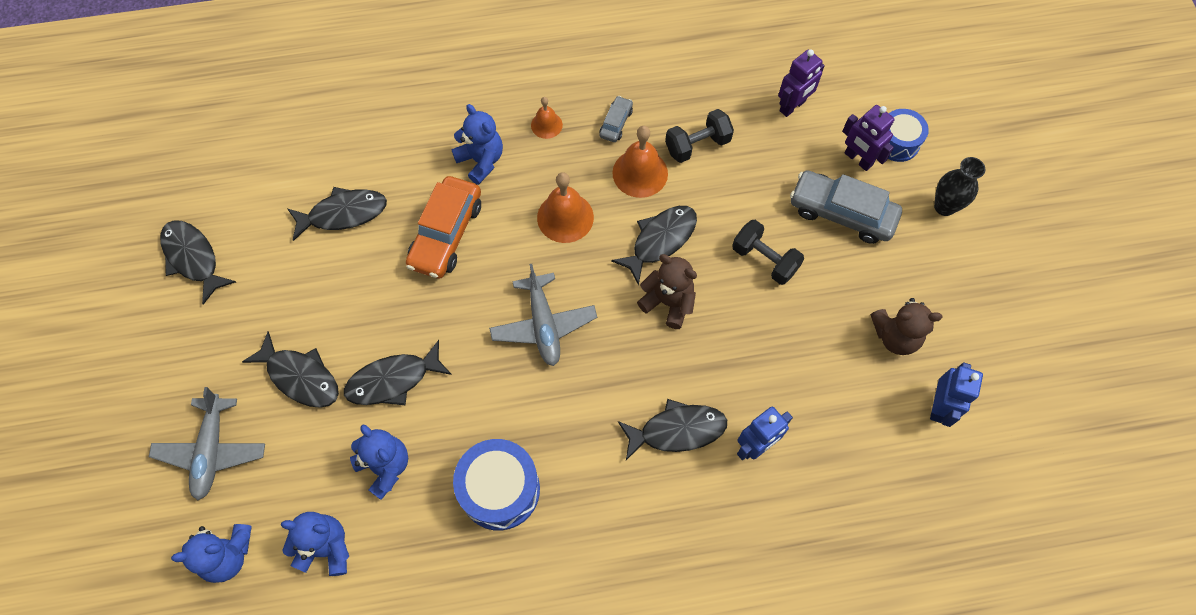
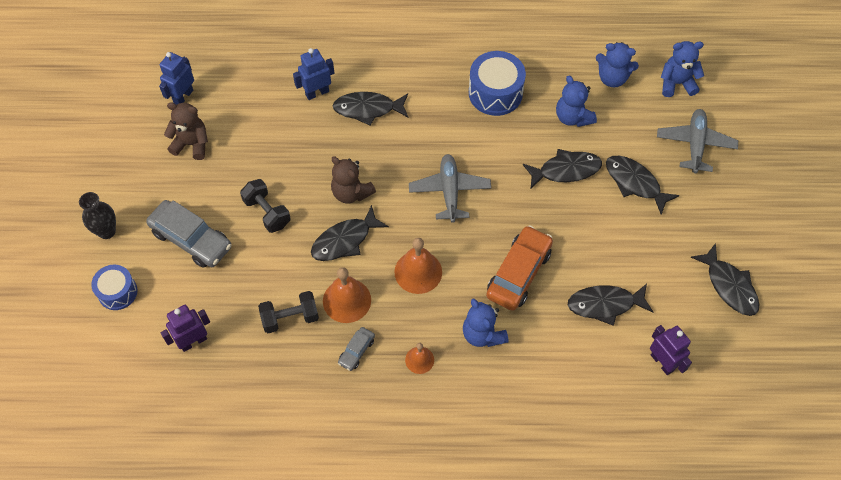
camera: 170 degrees left, 5 degrees down
purple robot [842,105,894,171] -> purple robot moved to [650,325,692,375]

